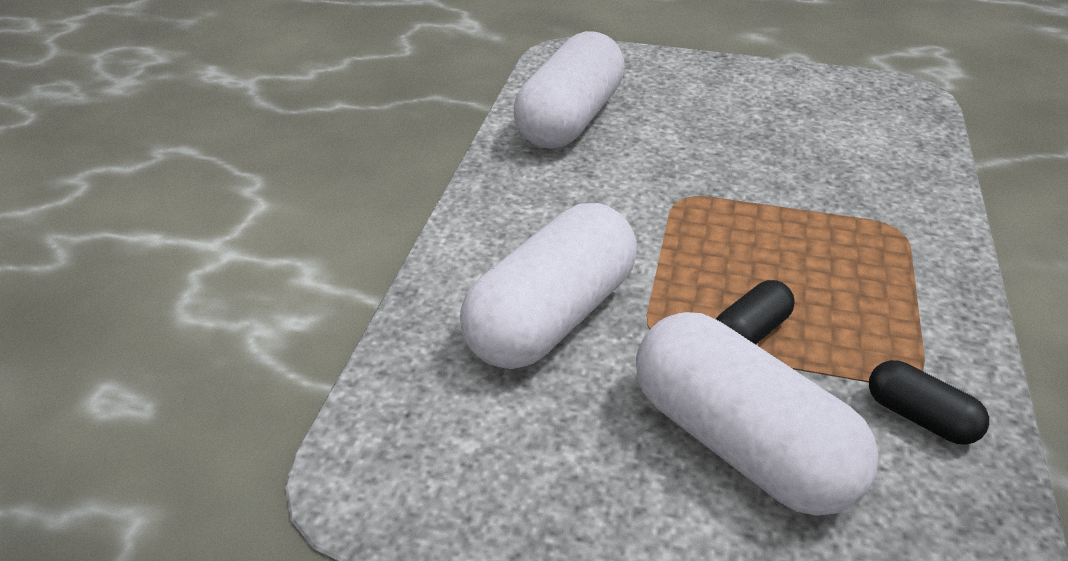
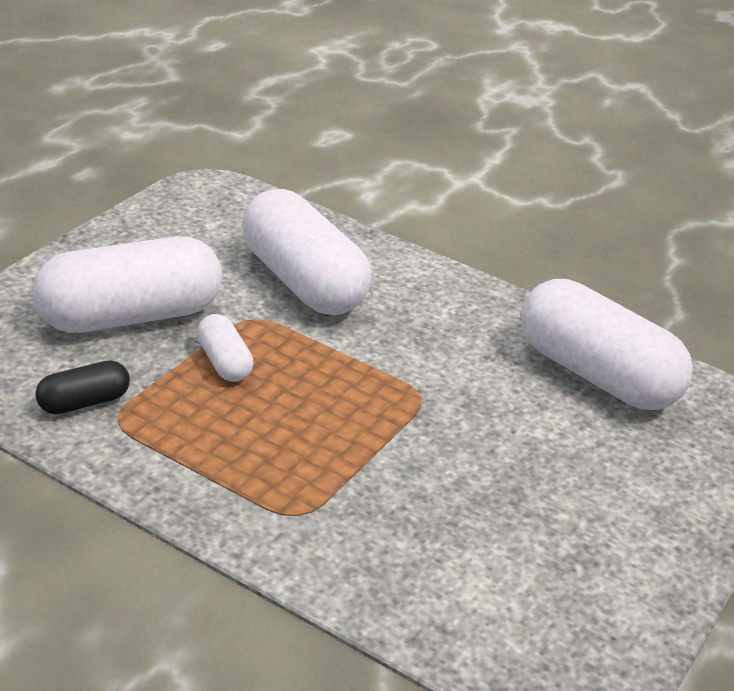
camera: 105 degrees right, 5 degrees down
black capsule [716,280,795,344] -> white capsule [197,314,253,382]

